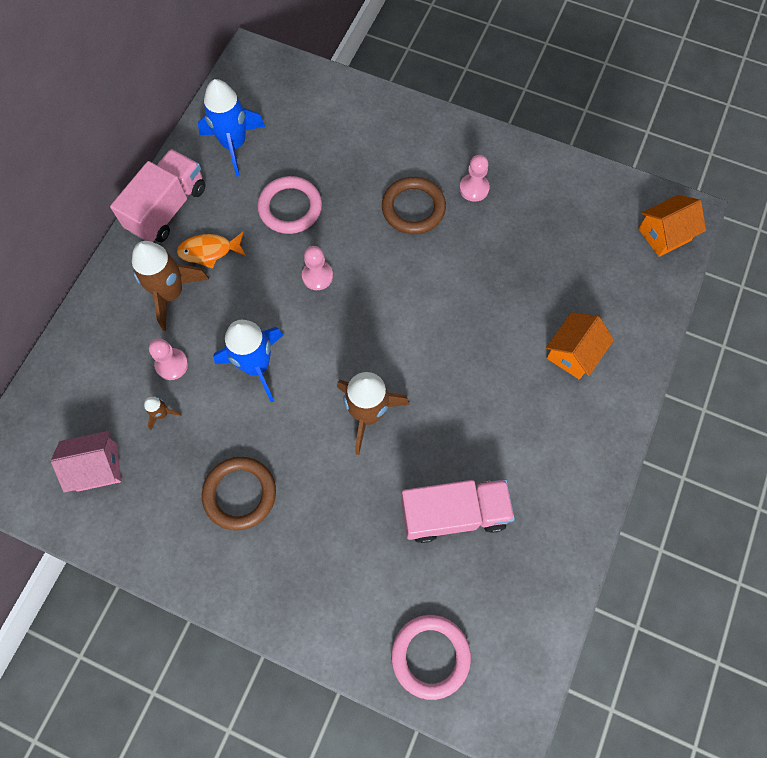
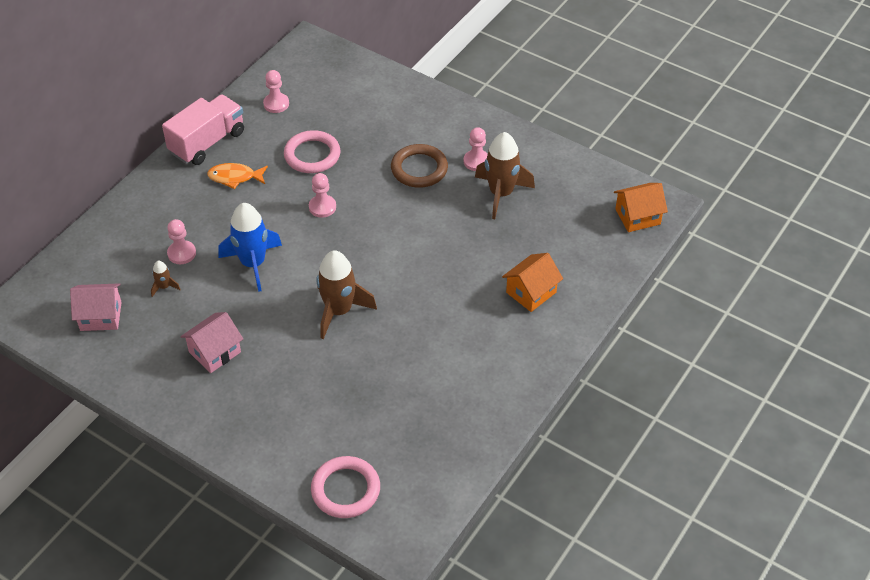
camera: 10 degrees right, 20 degrees down
brown rocket [132,241,209,331] -> brown rocket moved to [475,132,535,219]
blue rocket [198,79,265,177] -> pink pawn [263,70,289,113]
brown ring [202,457,276,531] -> pink house [180,312,243,373]
pink truck [401,479,515,543] -> none

